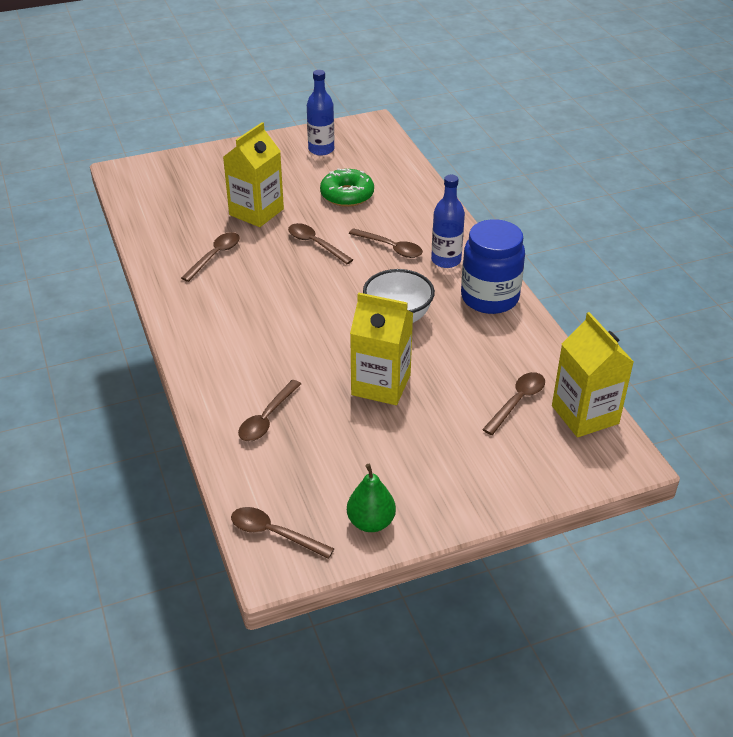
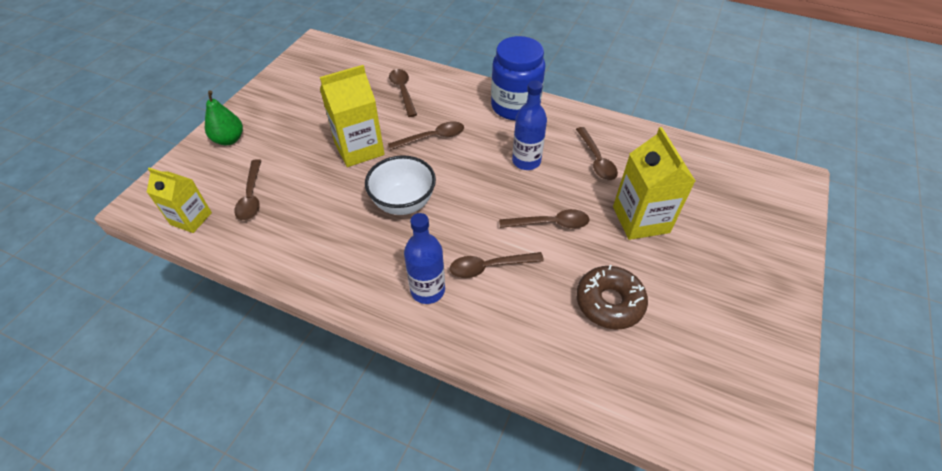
camera: 135 degrees right, 10 degrees up
brown spoon [231,507,334,559] -> brown spoon moved to [388,121,464,150]
blue bottle [307,70,334,156] -> blue bottle moved to [512,81,547,170]
green donut [320,169,374,207] -> brown donut [576,265,648,330]
green pear [347,464,396,532] -> green pear moved to [205,91,243,145]
blue jar [461,219,525,314] -> blue jar moved to [491,36,545,121]
yellow carton [552,312,634,437] -> yellow carton [147,168,212,233], size x0.65

